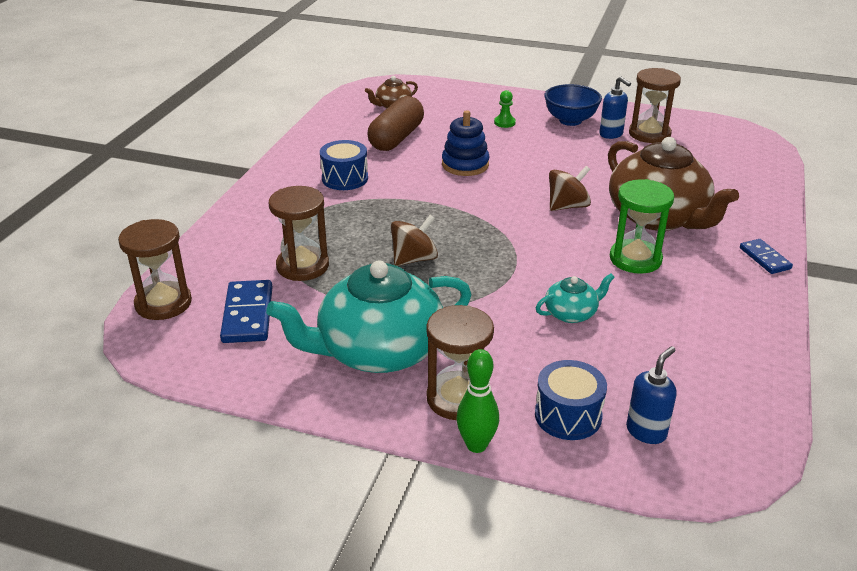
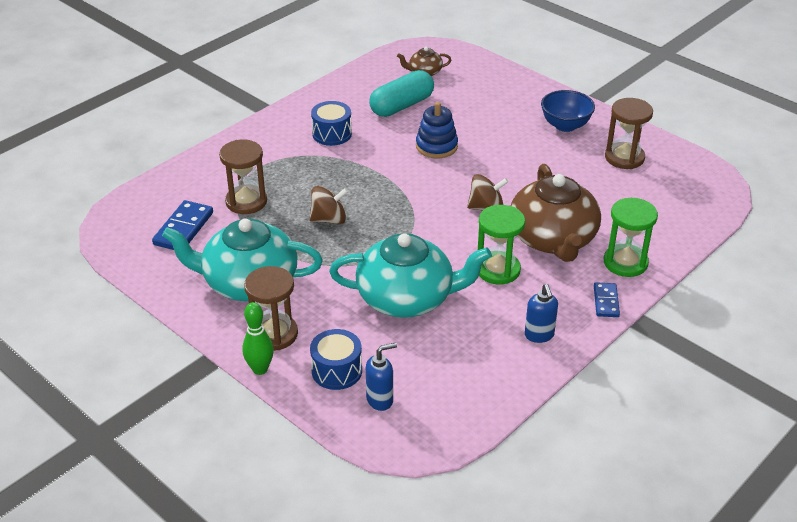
camera: 25 degrees right, 5 degrees up
brown hourglass [118,219,192,320] -> none
brown capsule [368,96,424,151] -> turquoise capsule [369,70,434,117]
green pawn [494,90,516,128] -> none
turquoise teapot [536,273,615,323] -> turquoise teapot [329,233,492,318], size x2.22
blue soap dispenser [599,76,631,139] -> blue soap dispenser moved to [525,284,558,343]
none -> green hourglass [604,198,658,277]

